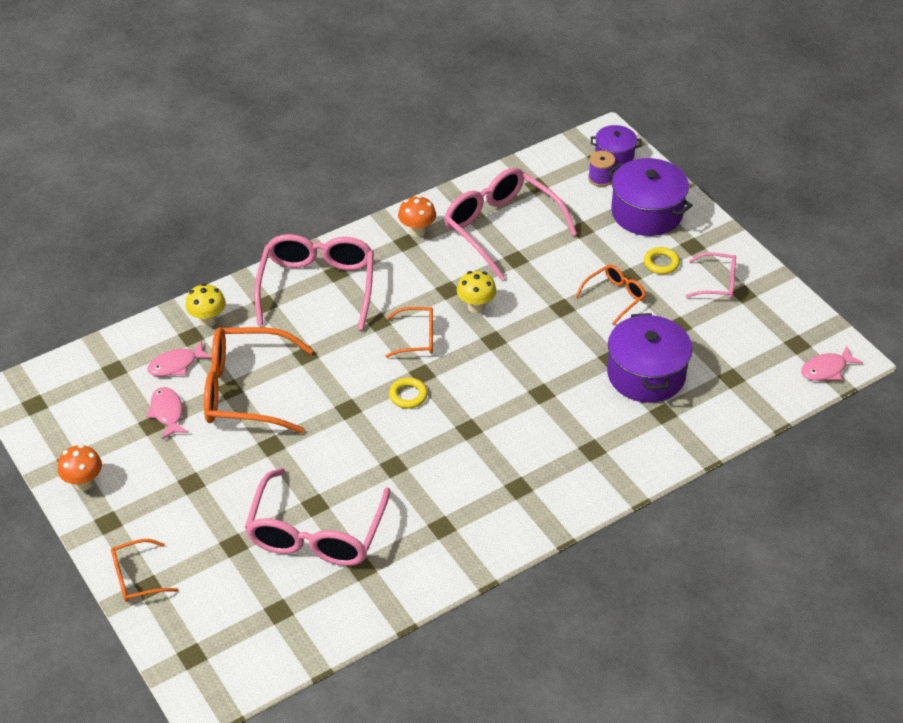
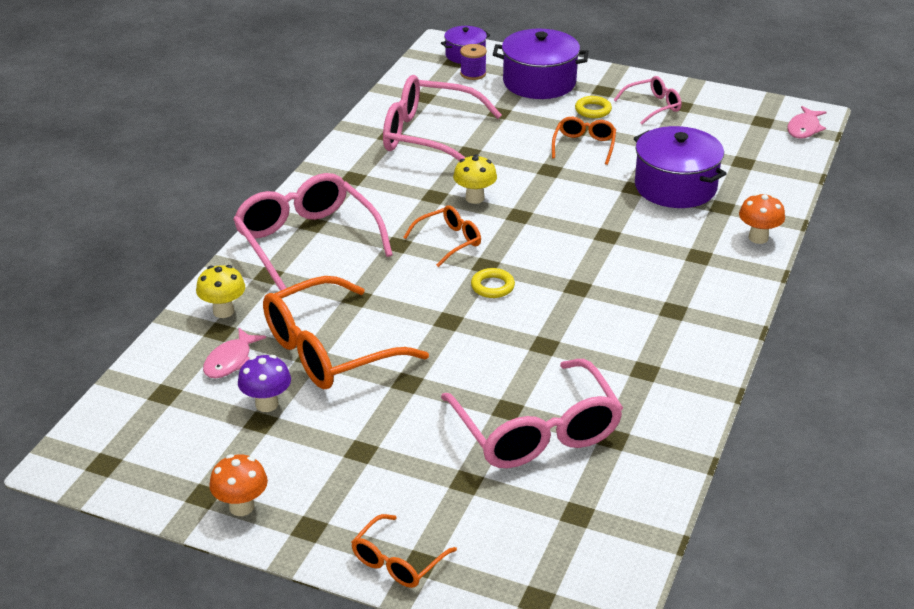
camera: 35 degrees left, 10 degrees down
pink fish [146,387,189,439] -> purple mushroom [238,355,291,412]
orange mushroom [398,195,436,237] -> orange mushroom moved to [739,193,785,244]

